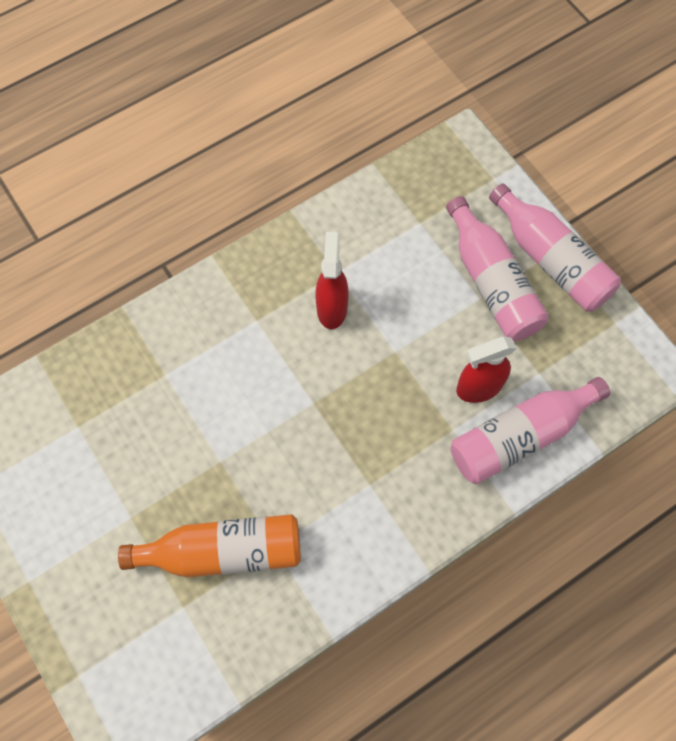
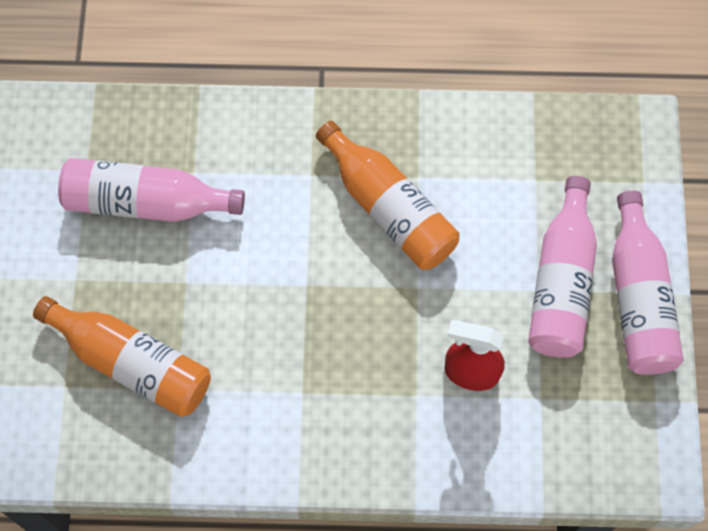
camera: 35 degrees right, 0 degrees up
red spray bottle [315,232,349,329] -> orange bottle [316,121,459,270]
pink bottle [451,377,610,484] -> pink bottle moved to [58,158,245,222]

